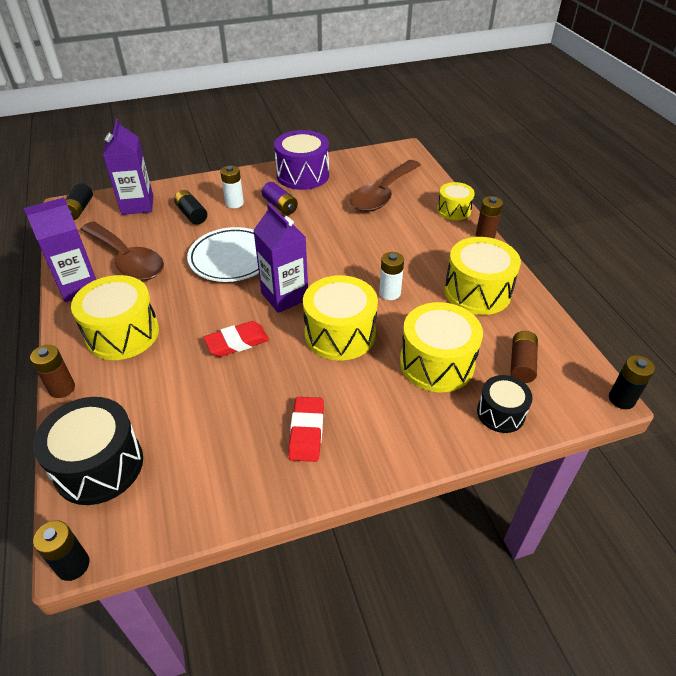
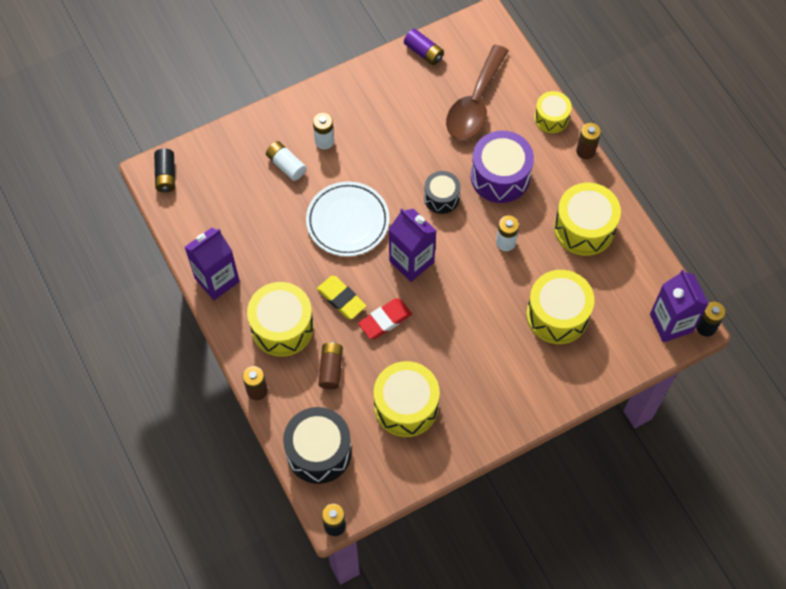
camera: 10 degrees left, 20 degrees up
brown spoon [80,221,164,280] -> none
purple carton [103,119,153,215] -> purple carton moved to [650,270,709,342]
black battery [174,190,207,225] -> white battery [266,141,306,181]
purple battery [262,182,298,215] -> purple battery moved to [404,29,444,65]
purple drum [274,130,329,190] -> purple drum moved to [471,131,534,203]
red eraser [289,397,324,462] -> none
yellow drum [303,275,378,361] -> yellow drum moved to [374,361,440,437]
black drum [477,375,533,433] -> black drum moved to [424,171,461,214]
brown battery [510,331,538,383] -> brown battery moved to [318,342,343,389]
none -> yellow eraser [317,276,366,319]

